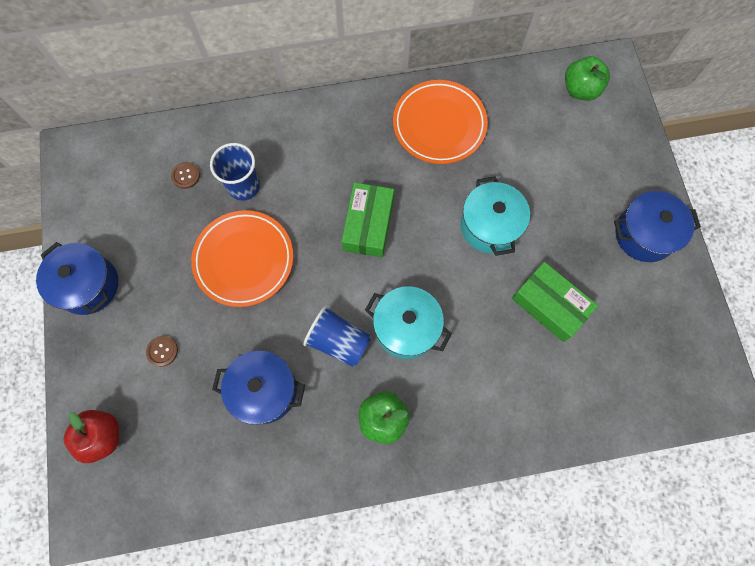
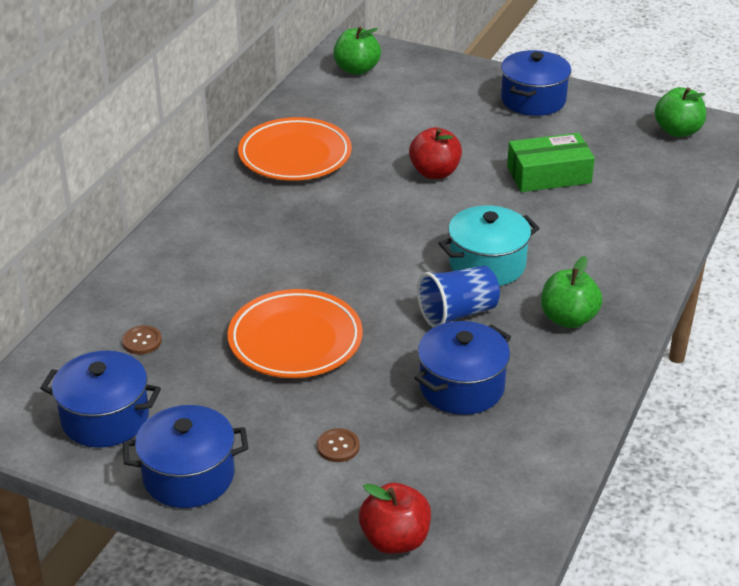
camera: 55 degrees left, 35 degrees down
blue cup [210,143,260,201] -> none
green box [341,182,394,257] -> none
turquoise pot [460,176,530,256] -> red apple [409,127,462,179]
none -> blue pot [40,351,161,448]
none -> green apple [655,87,706,137]

